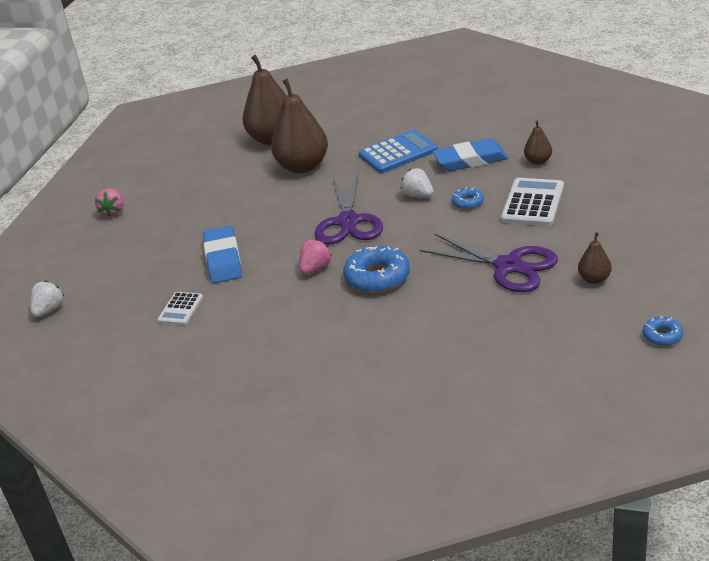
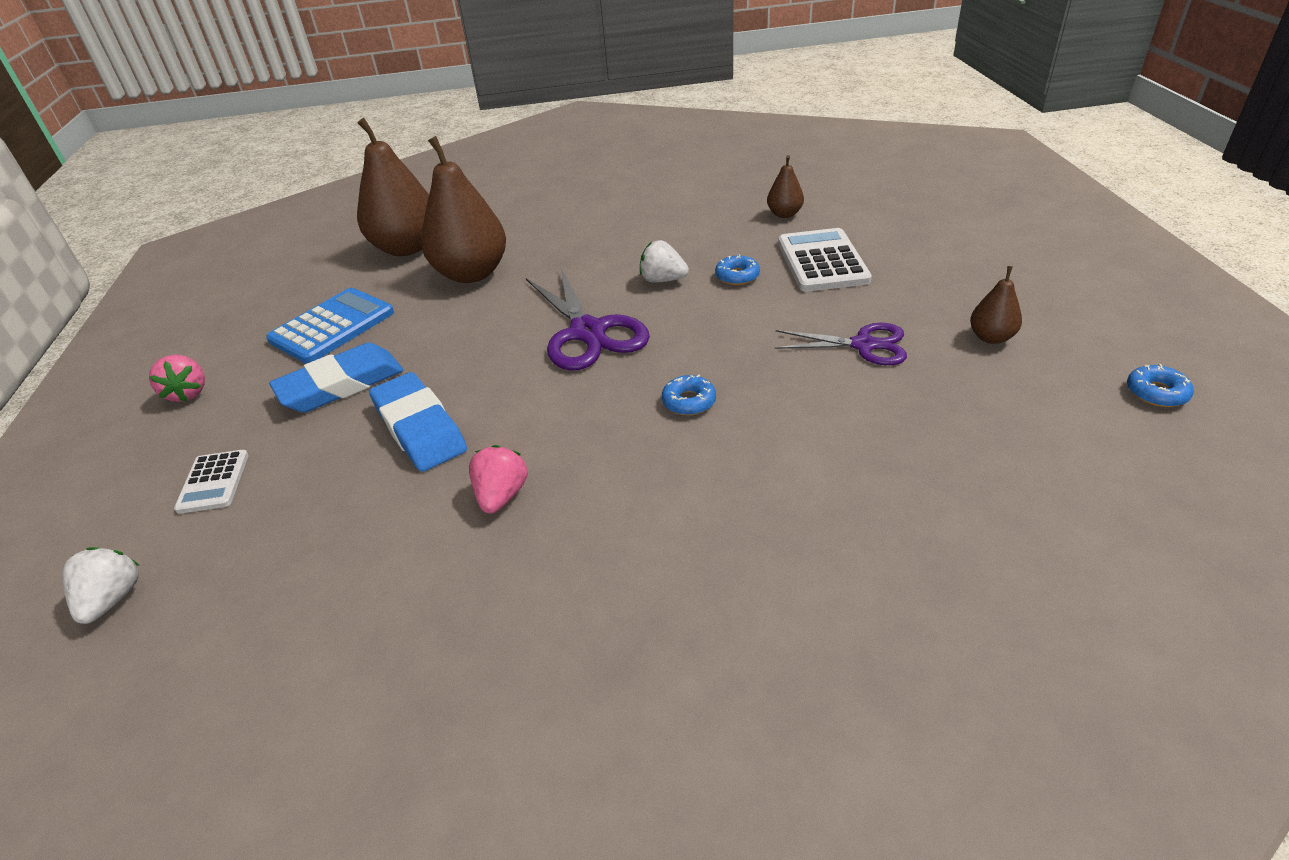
camera: 25 degrees left, 5 degrees up
white calculator [157,292,203,325] -> white calculator moved to [174,450,249,514]
pink strawberry [299,239,332,274] -> pink strawberry moved to [469,445,528,514]
blue donut [343,245,410,293] -> blue donut [662,375,716,415], size x0.52
blue calculator [359,130,438,173] -> blue calculator moved to [266,288,394,364]
purple scissors [419,233,558,292] -> purple scissors [774,323,907,365], size x0.64
blue eraser [433,139,508,171] -> blue eraser moved to [269,343,403,412]

